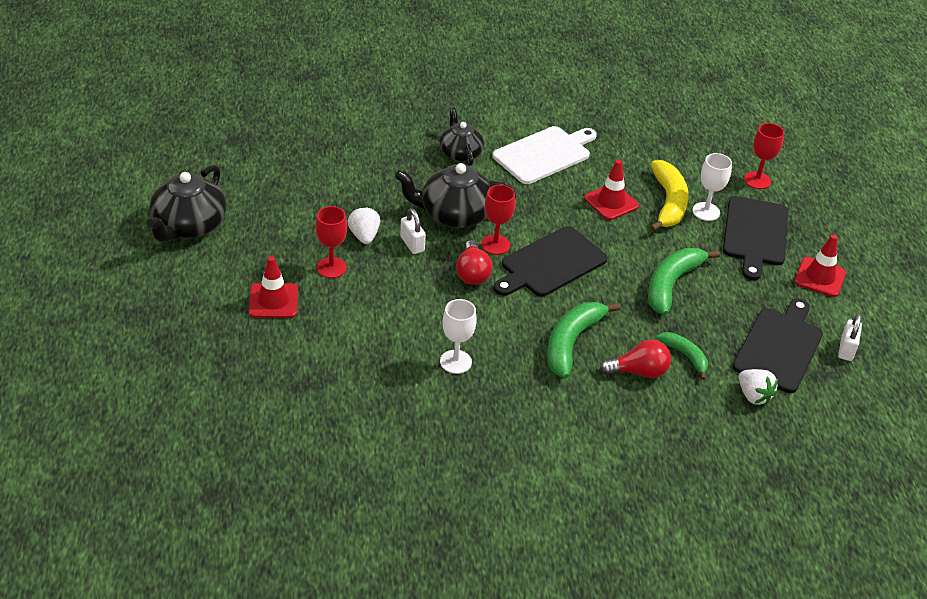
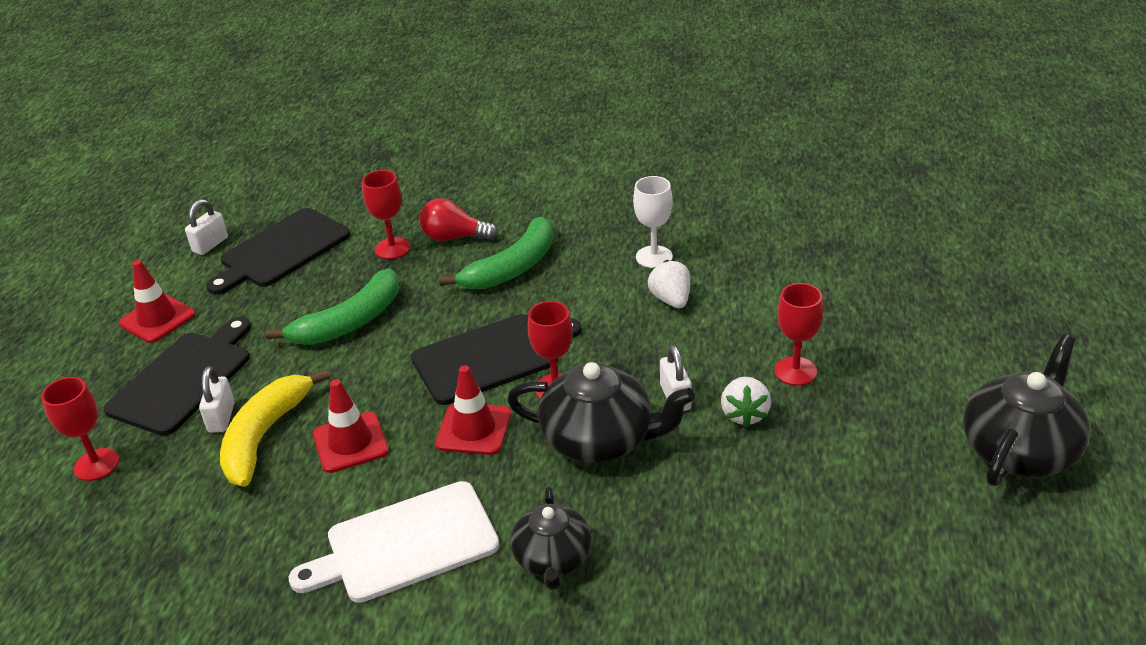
camera: 160 degrees left, 5 degrees down
red traffic cone [249,256,298,318] -> red traffic cone moved to [435,365,511,455]
red light bulb [456,240,492,285] -> none
green banana [657,332,708,380] -> red goblet [362,170,410,259]
white goblet [692,153,732,221] -> white padlock [199,366,235,433]
white strawberry [739,369,778,405] -> white strawberry moved to [648,260,690,308]

